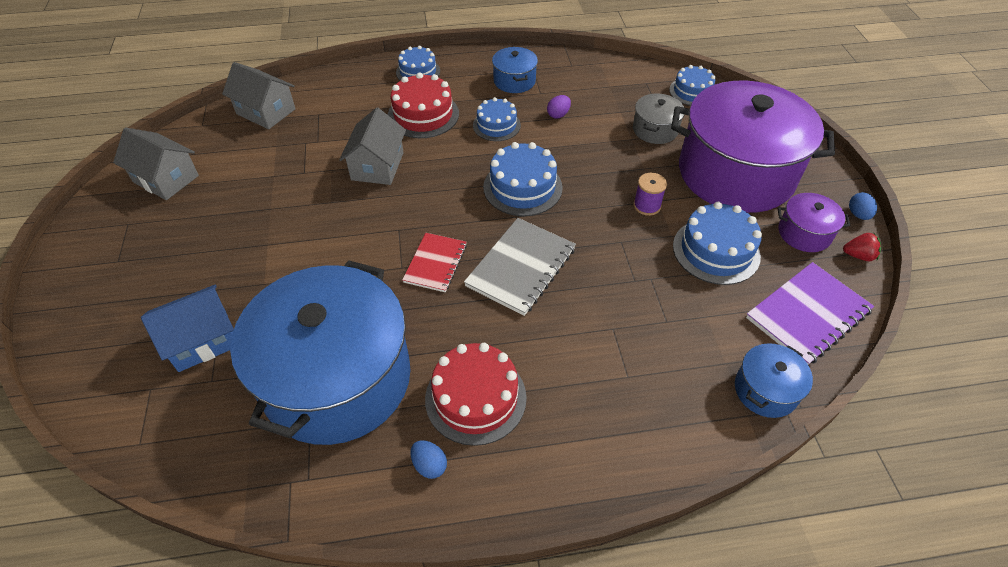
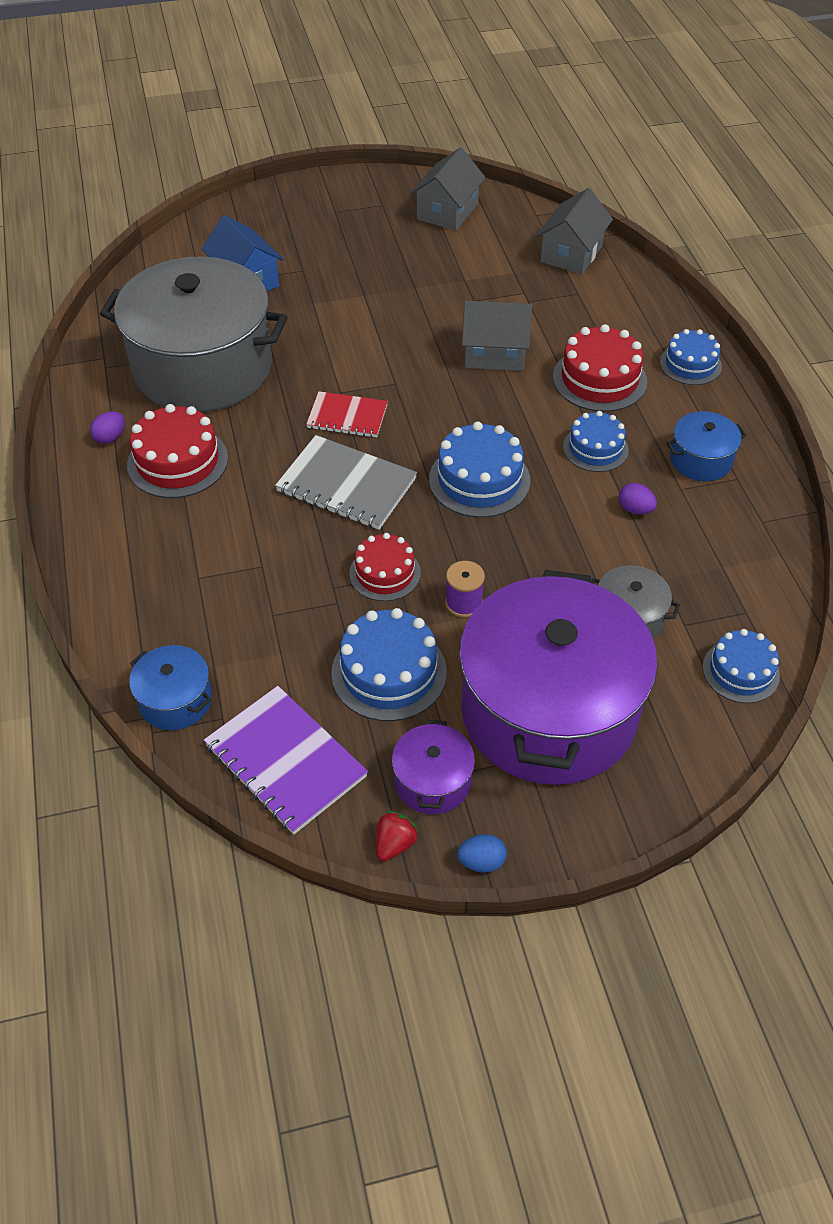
camera: 85 degrees right, 0 degrees up
blue pot [230,260,411,445] -> grey pot [100,256,288,412]
blue egg [410,440,447,479] -> purple egg [90,411,125,444]
red strawberry [843,233,881,261] -> red strawberry turned 150 degrees counterclockwise [376,811,419,861]
none -> red cake [349,533,421,601]

